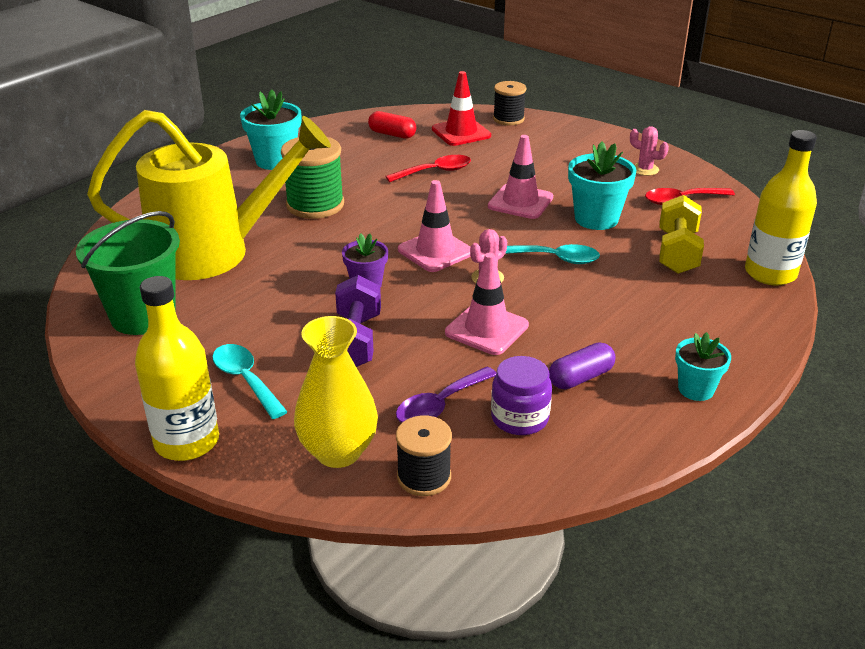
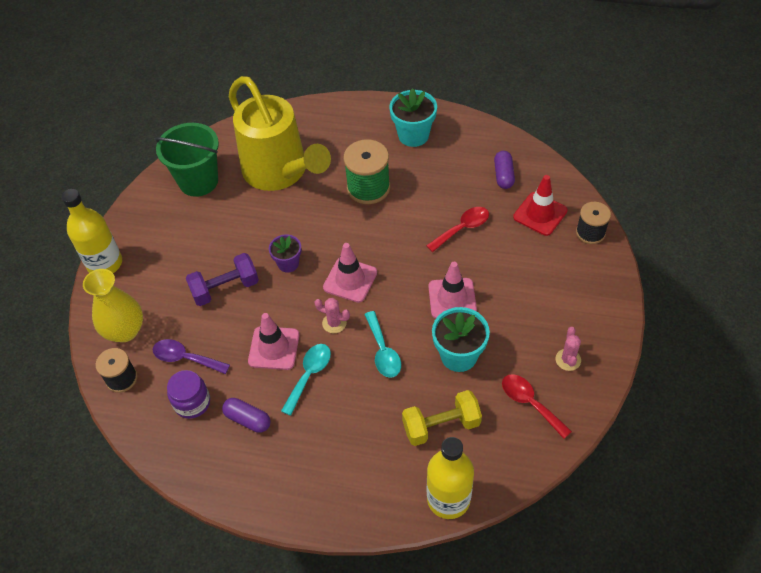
camera: 65 degrees right, 20 degrees up
turquoise spoon [212,344,288,419] -> turquoise spoon moved to [281,344,331,416]
red capsule [368,111,416,139] -> purple capsule [494,151,515,189]
red spoon [385,155,471,182] -> red spoon turned 75 degrees counterclockwise [426,207,489,252]
turquoise flower pot [675,332,731,401] -> none

